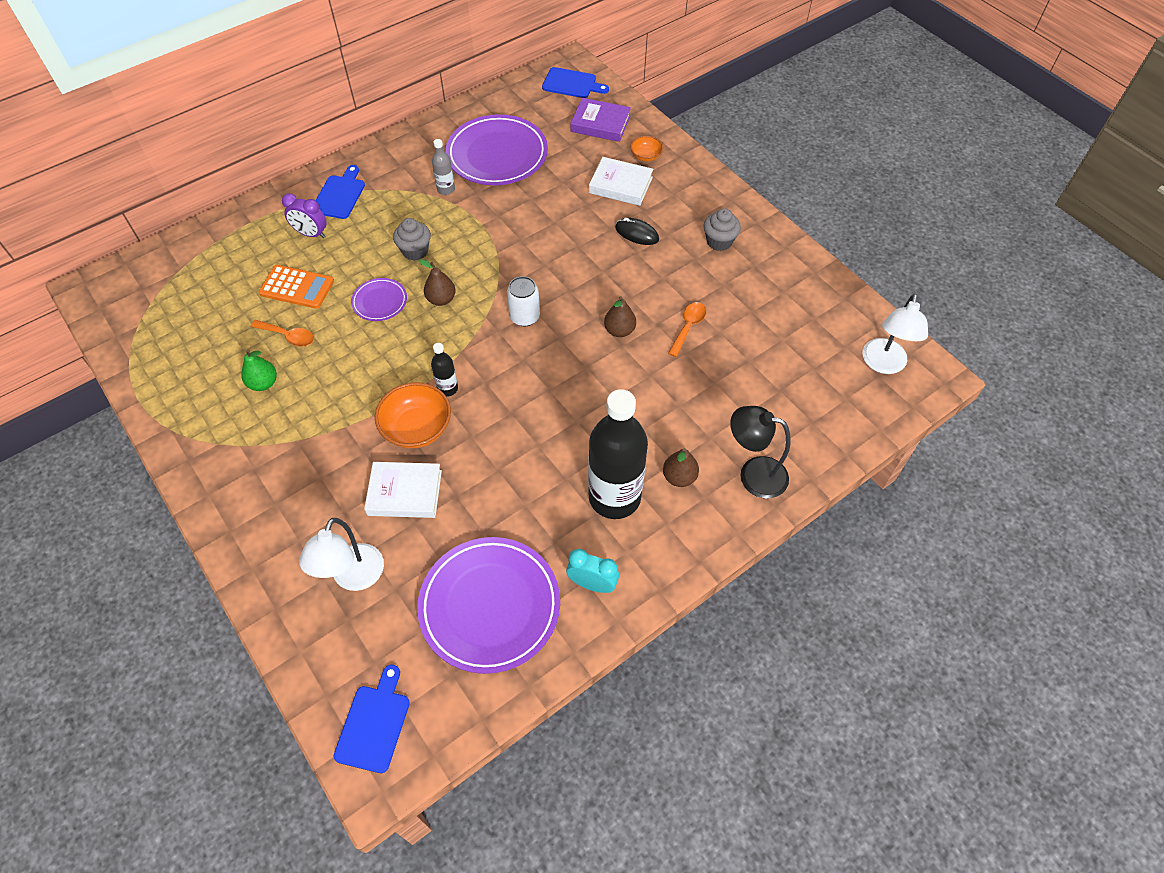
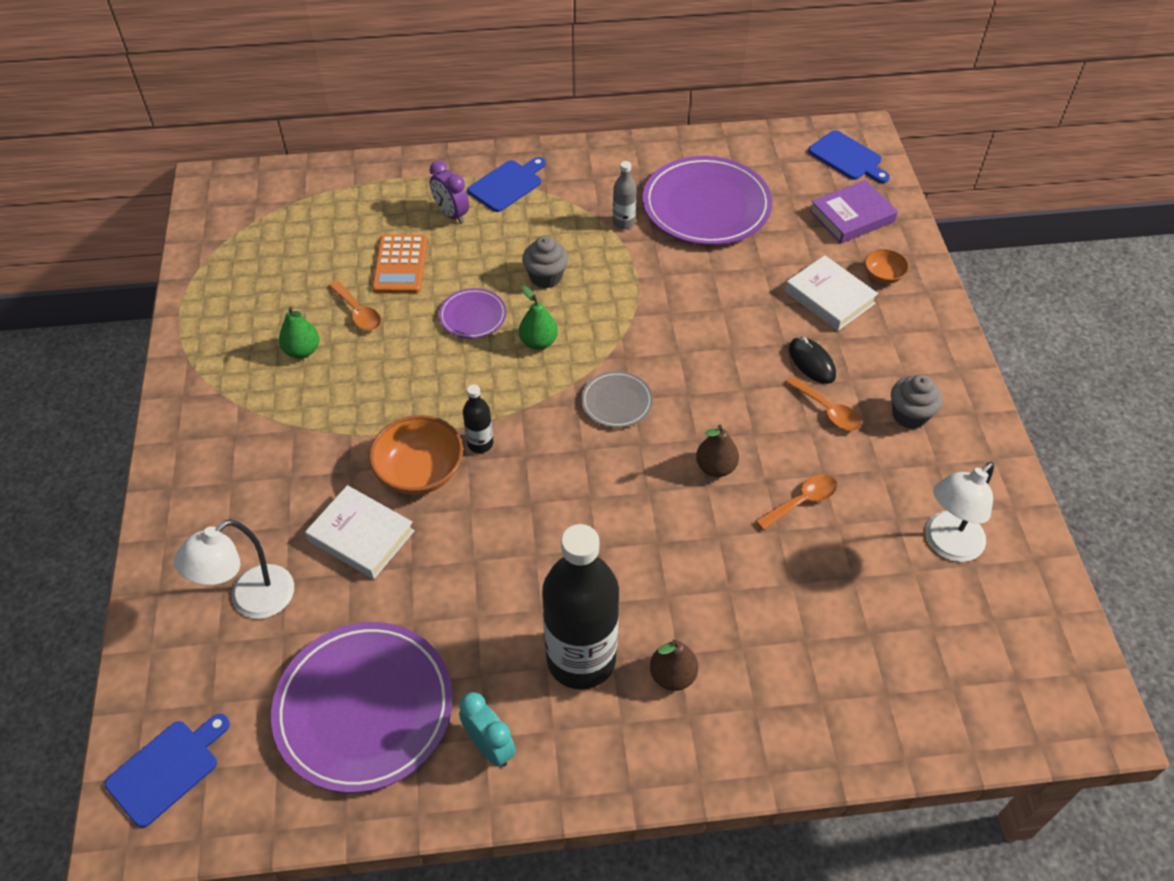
camera: 30 degrees right, 5 degrees down
orange calculator [259,265,334,309] -> orange calculator turned 45 degrees clockwise [372,235,427,293]
brown pear [419,259,456,306] -> green pear [519,286,558,350]
white can [507,276,540,327] -> grey plate [581,371,653,428]
purple book [570,98,631,142] -> purple book turned 75 degrees counterclockwise [809,180,898,244]
black lamp [730,406,791,499] -> none
white lamp [863,294,928,374] -> white lamp moved to [925,462,994,562]
none -> orange spoon [786,376,861,431]

